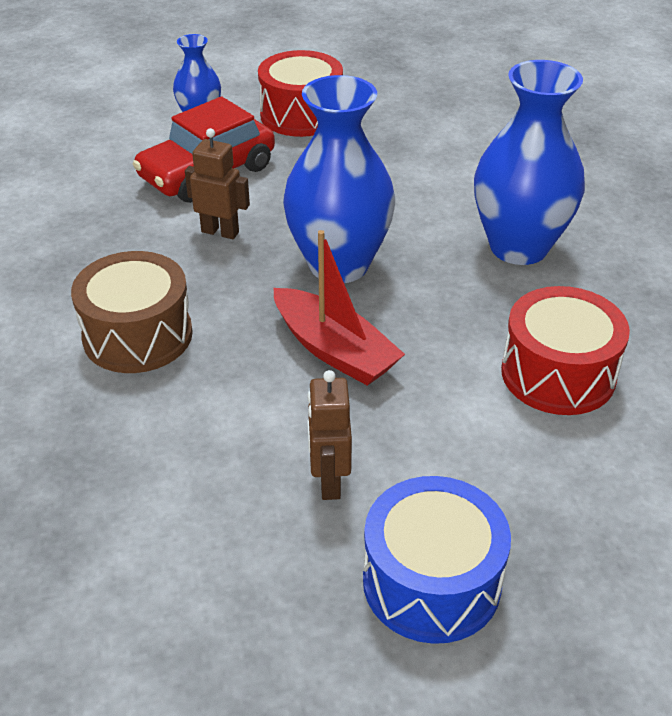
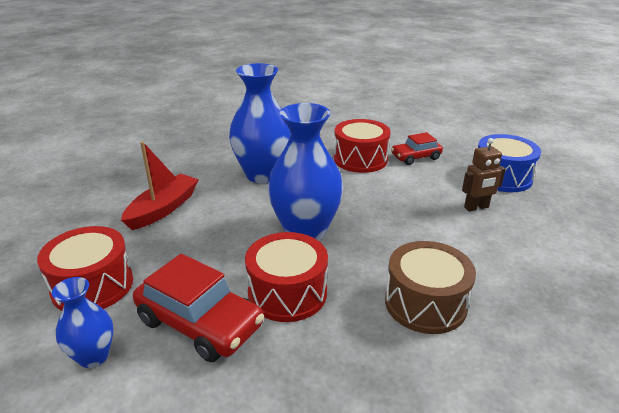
camera: 105 degrees left, 10 degrees down
brown robot [185,128,250,239] -> red drum [245,232,328,322]
red boat [274,230,405,386] -> red boat moved to [121,142,199,230]
none -> red car [391,132,443,165]

